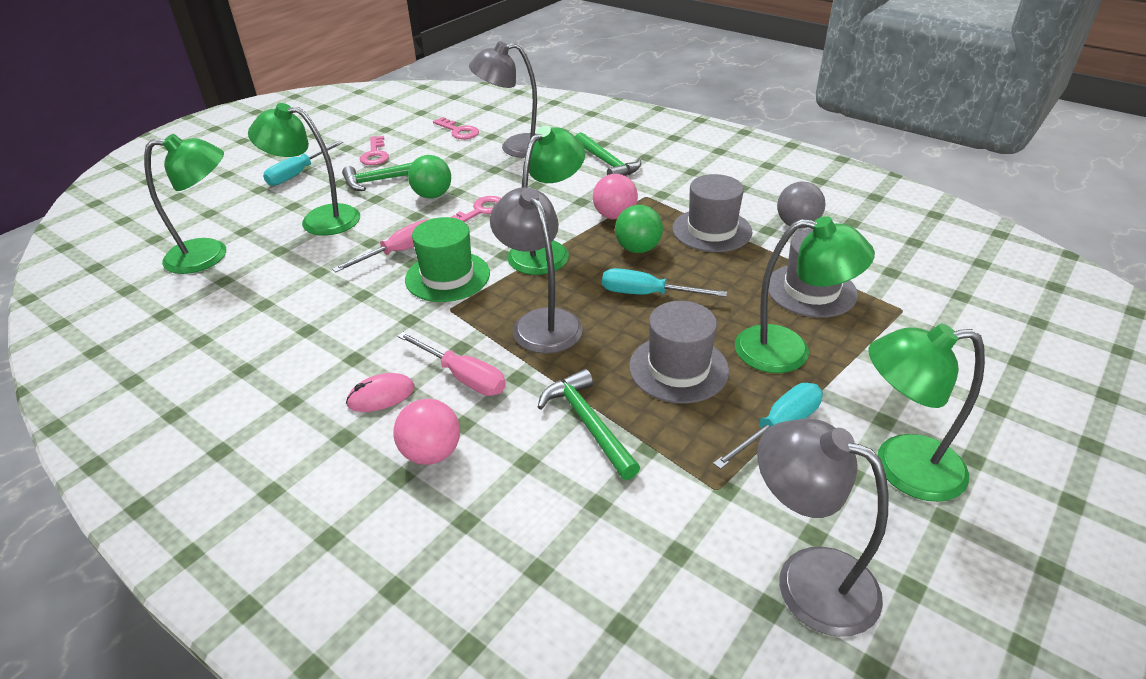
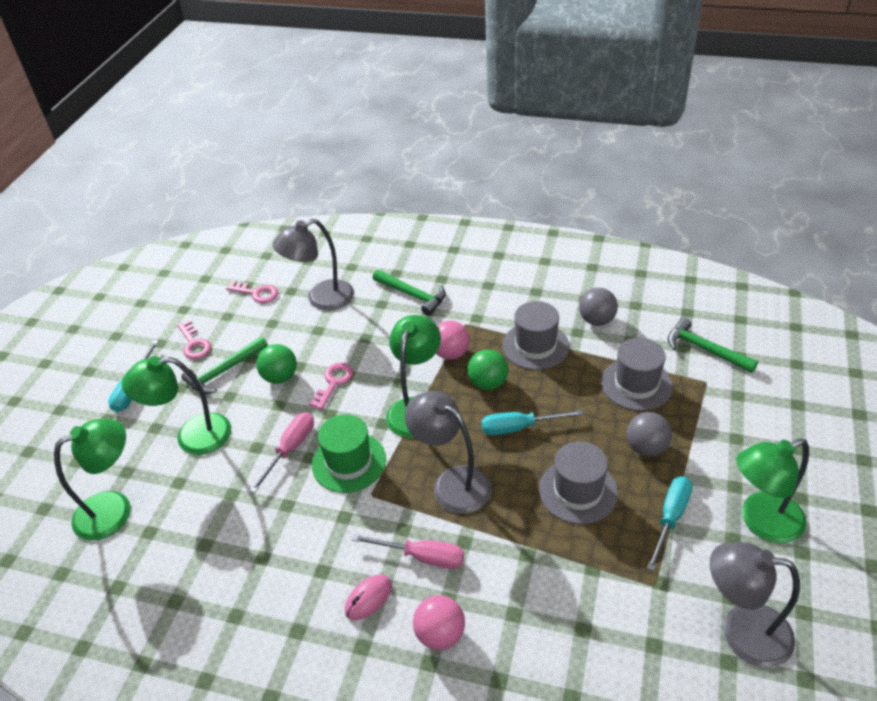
camera: 20 degrees left, 5 degrees up
green hammer [538,369,640,480] -> green hammer moved to [668,317,758,373]
green lamp [735,216,875,373] -> grey ball [627,412,672,457]

